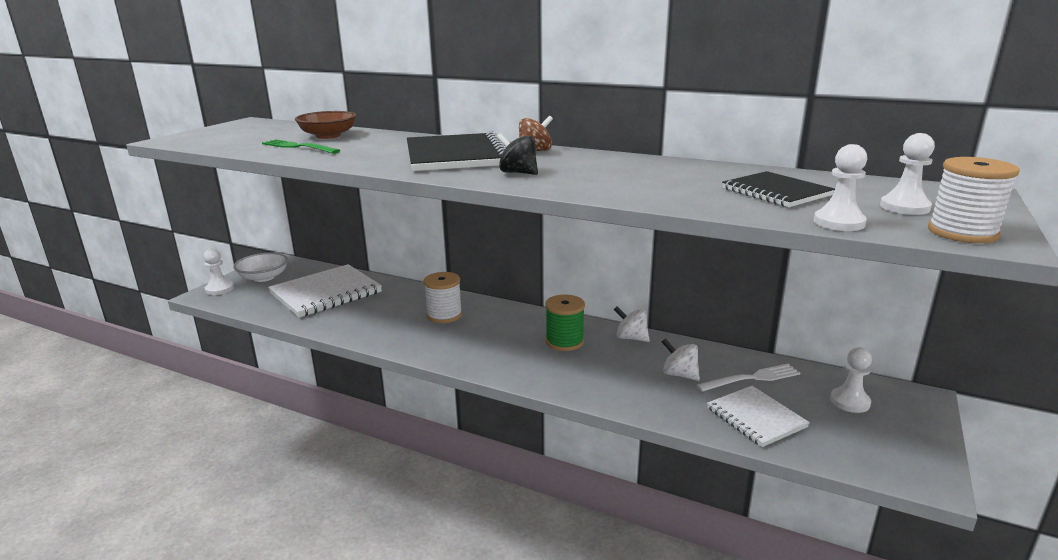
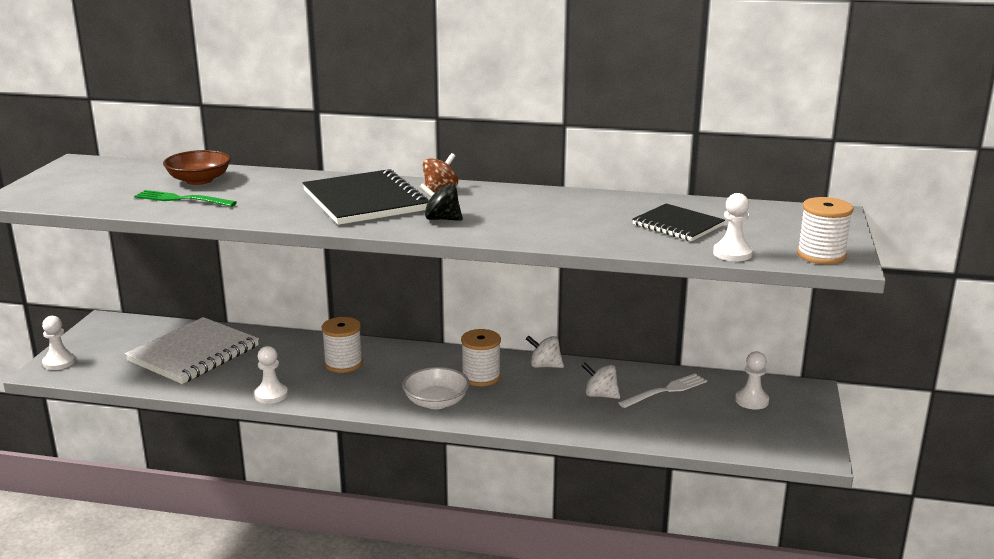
camera: 15 degrees left, 0 degrees up
white bowl [233,253,288,282] -> white bowl moved to [402,367,470,409]
green spool [545,295,585,351] -> white spool [461,329,501,386]
white notebook [707,386,810,447] -> none
white pawn [880,133,935,215] -> white pawn moved to [254,346,288,404]

